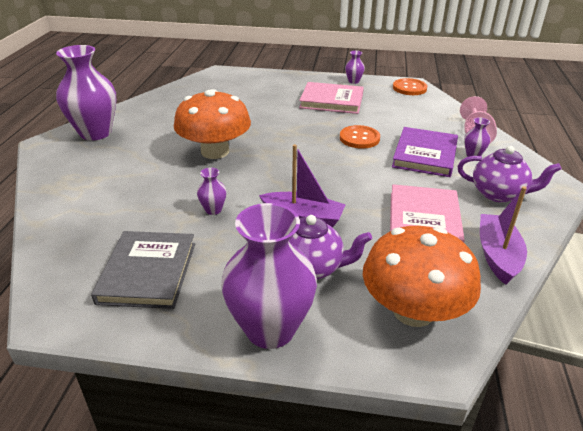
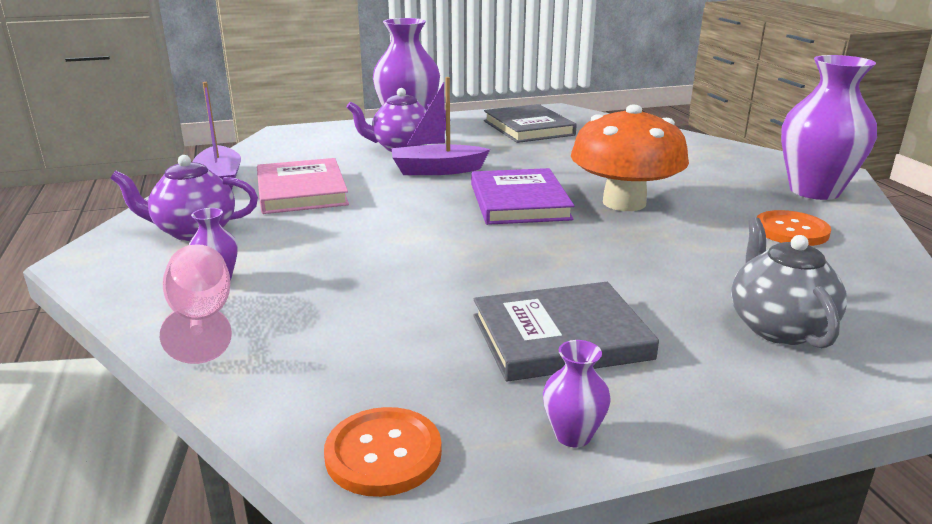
camera: 155 degrees right, 10 degrees down
purple vase [197,168,227,215] -> none
pink book [299,82,364,114] -> grey book [473,282,659,382]
orange button [340,125,380,149] -> orange button moved to [756,210,831,246]
orange mushroom [363,226,481,327] -> none
purple book [392,127,458,177] -> purple book moved to [471,168,574,225]
none -> grey teapot [731,218,847,348]

